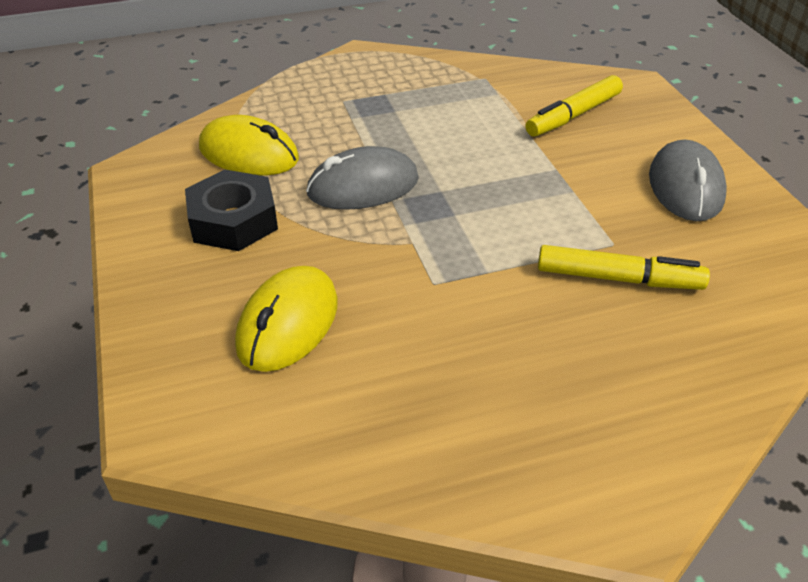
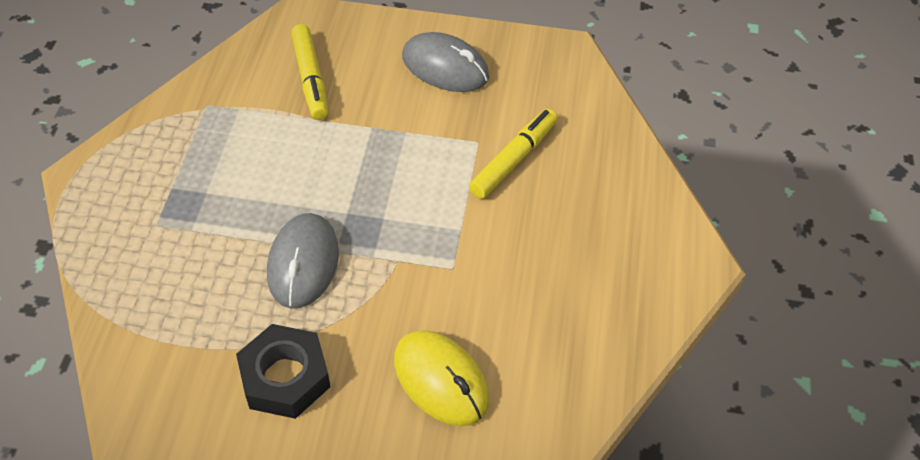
camera: 65 degrees left, 10 degrees up
yellow mouse [199,115,299,175] -> none

